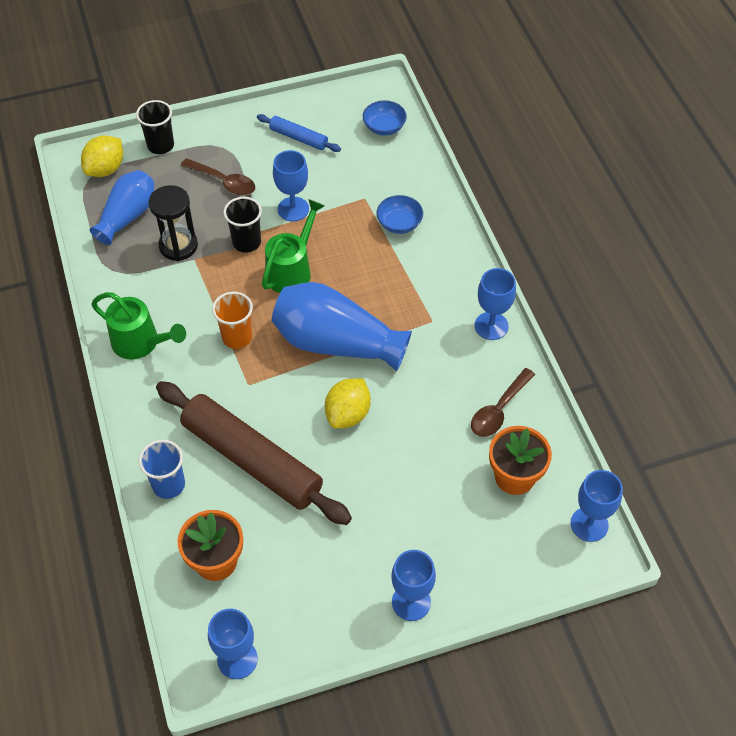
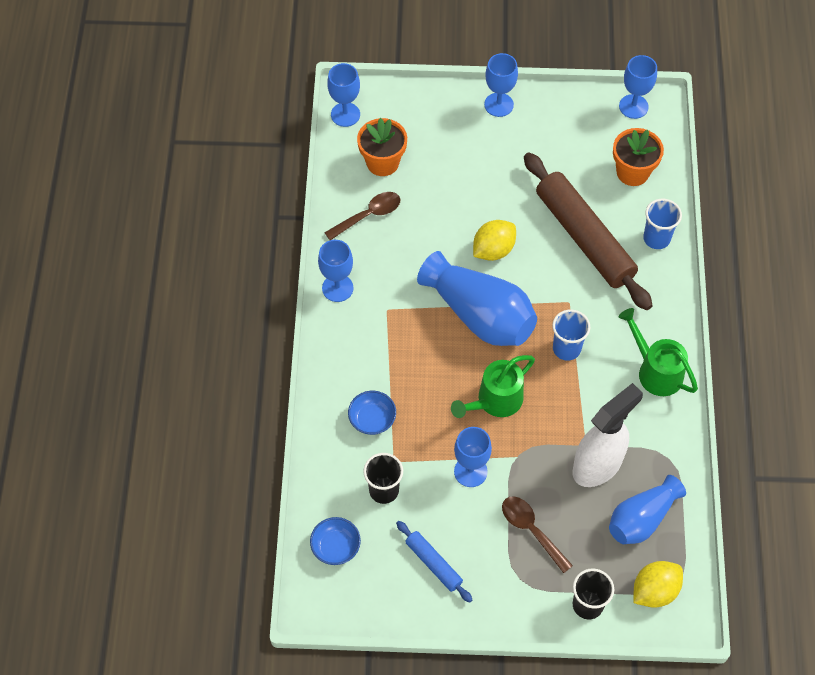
camera: 160 degrees left, 5 degrees up
black hourglass [149,185,198,261] -> white spray bottle [573,383,643,487]
orange cup [212,292,253,349] -> blue cup [552,310,590,361]
black cup [224,197,262,253] -> black cup moved to [363,453,403,504]

